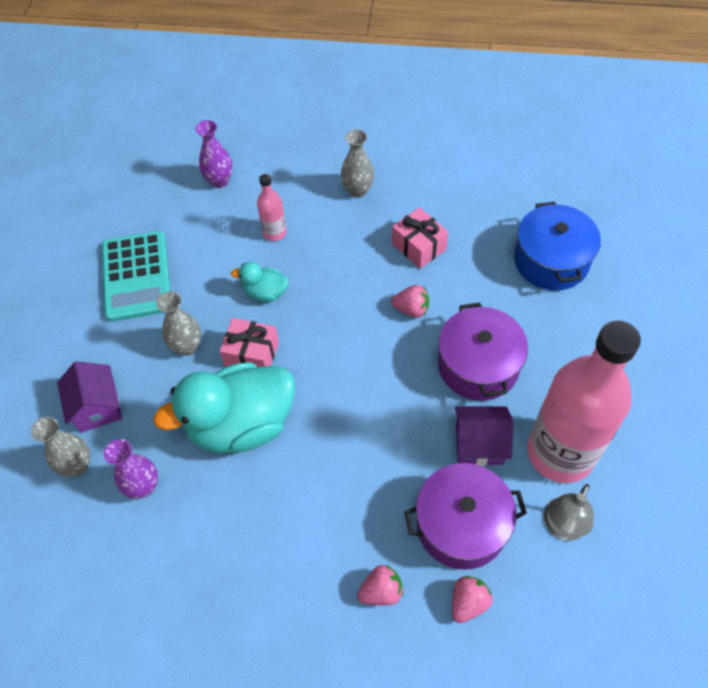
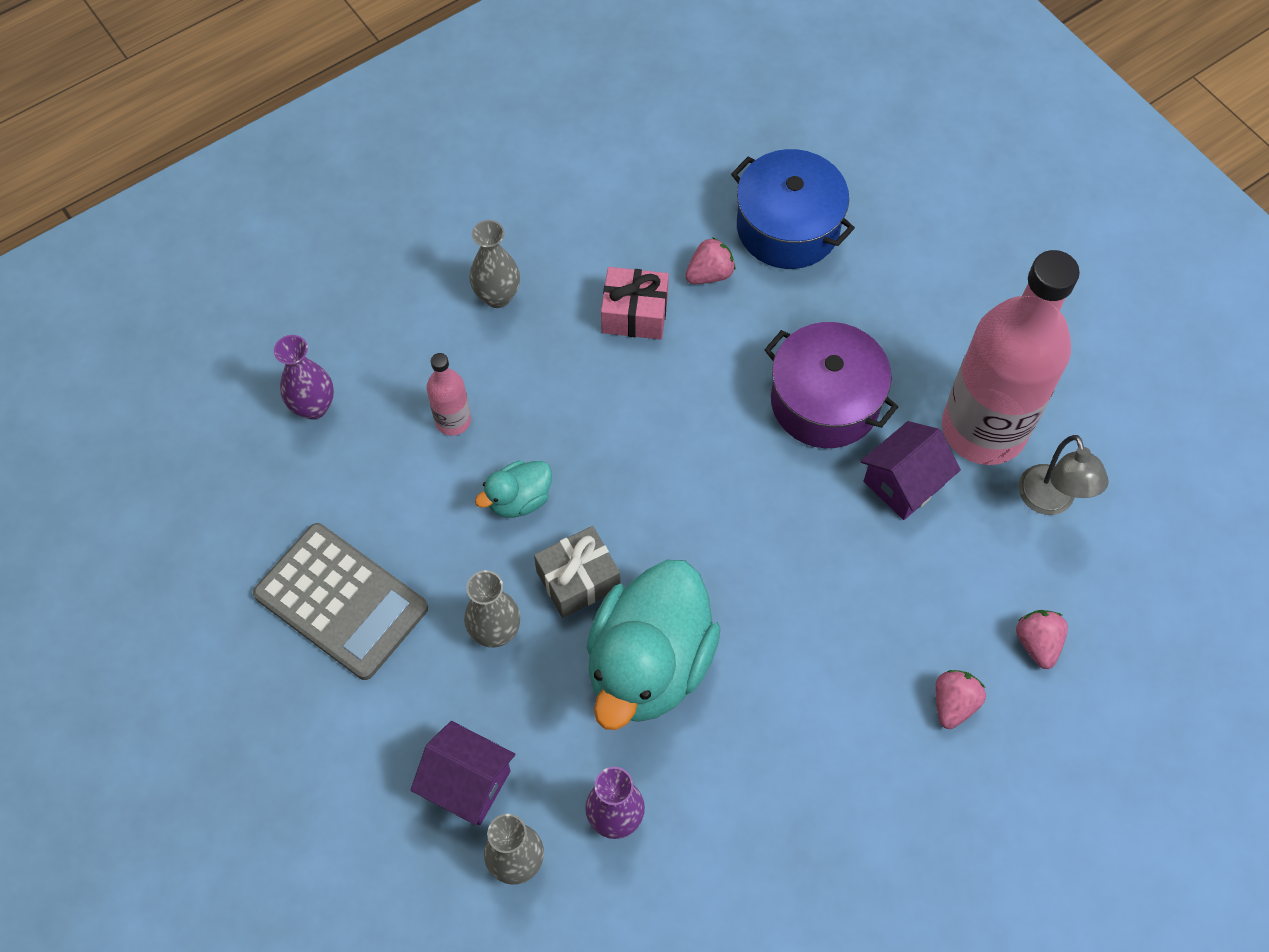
camera: 45 degrees left, 5 degrees up
turquoise calculator [102,231,170,322] -> grey calculator [253,523,428,680]
pink gift [220,318,279,367] -> grey gift [534,526,620,618]
pink strawberry [391,285,429,318] -> pink strawberry moved to [685,237,735,284]
purple pot [404,463,527,570] -> none

